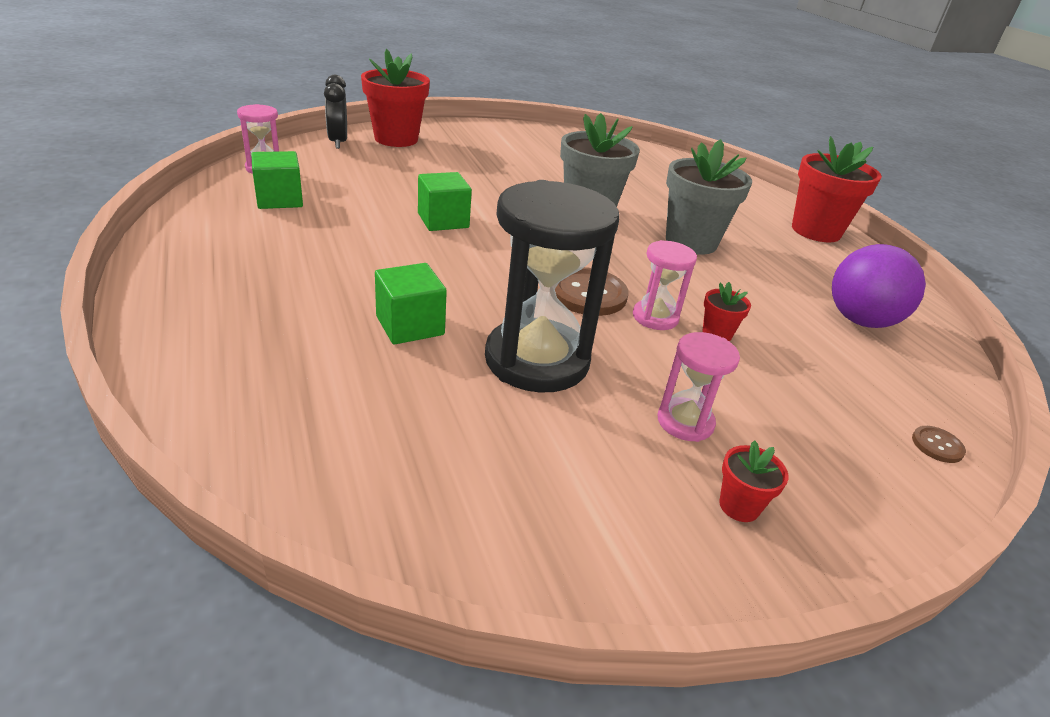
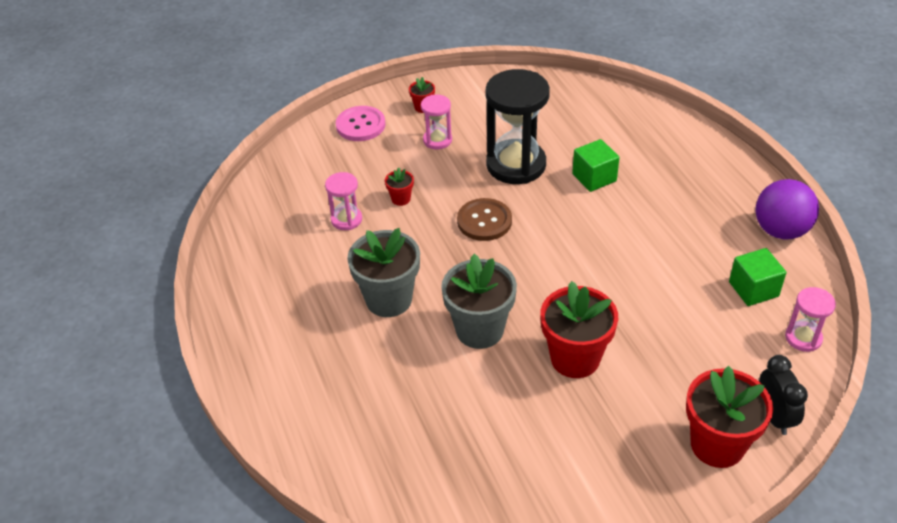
camera: 175 degrees left, 10 degrees up
green cube [418,172,472,231] -> none
pink hourglass [633,240,697,330] -> pink hourglass moved to [325,172,362,230]
red flower pot [792,136,882,242] -> red flower pot moved to [540,281,618,378]
purple ball [832,244,926,328] -> purple ball moved to [756,179,819,239]
brown button [912,426,966,463] -> none
none -> pink button [336,106,386,141]

